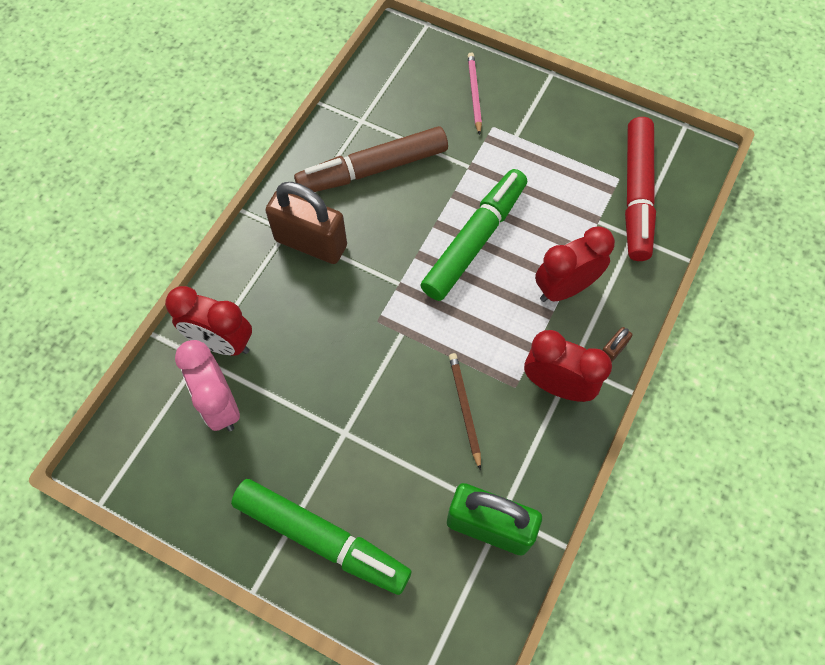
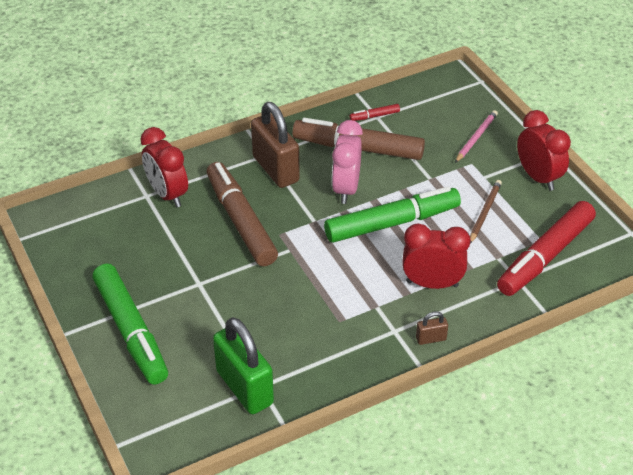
camera: 35 degrees right, 20 degrees down
pink clock [175,340,240,431] -> pink clock moved to [332,120,363,204]
brown pencil [449,353,481,470] -> brown pencil moved to [470,180,502,243]
red clock [524,330,612,402] -> red clock moved to [517,110,571,191]
none -> brown marker [207,162,278,266]
none -> red marker [350,104,400,121]

